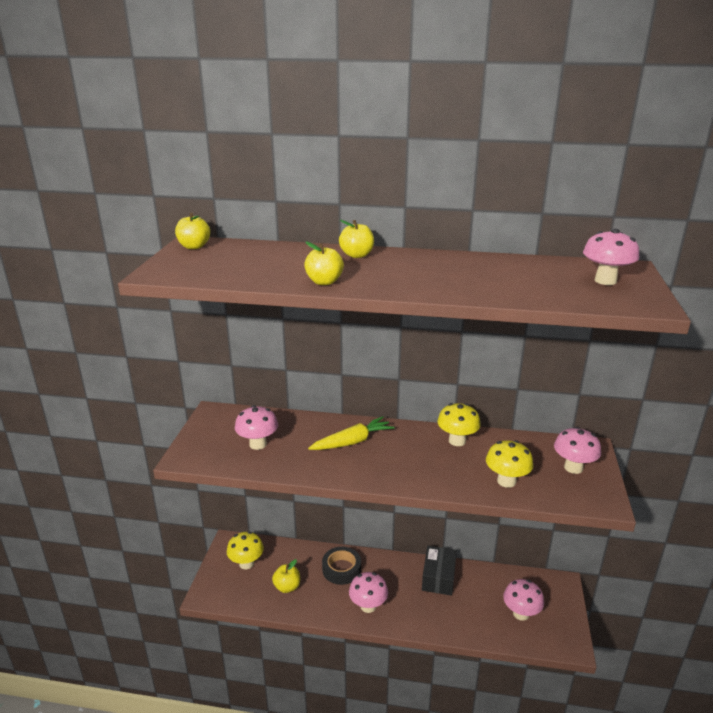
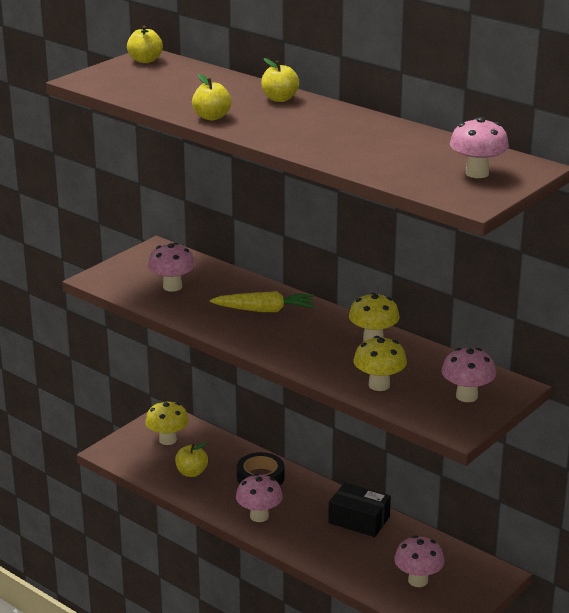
camera: 30 degrees right, 0 degrees up
black box [422,546,457,596] -> black box turned 75 degrees clockwise [328,482,391,537]

